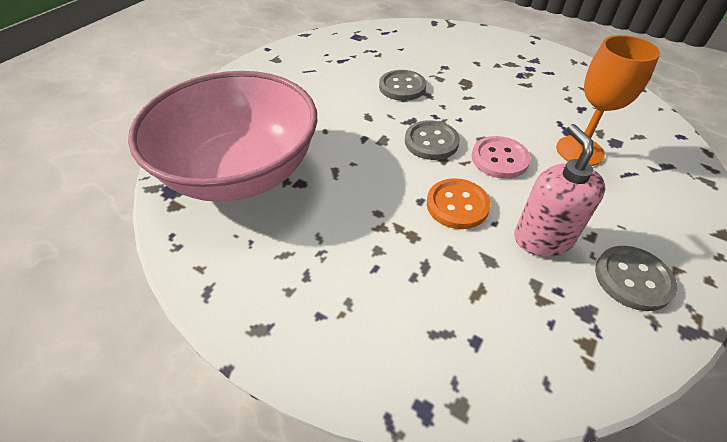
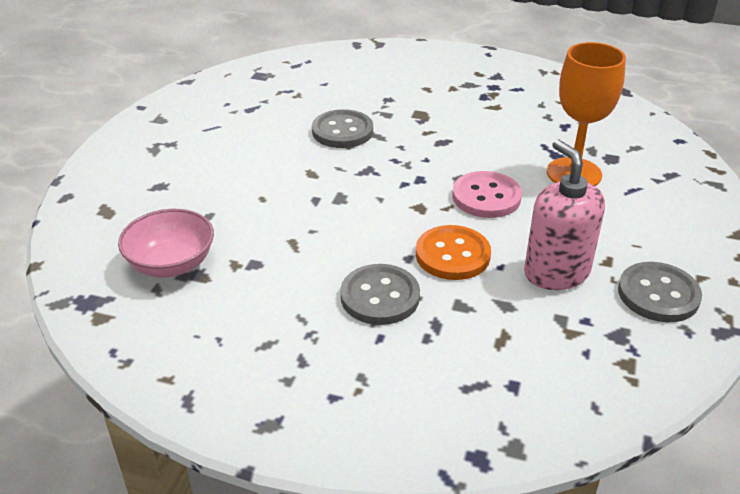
camera: 15 degrees left, 10 degrees down
pink bowl [128,71,317,202] -> pink bowl [118,209,214,278], size x0.43
grey button [405,120,460,160] -> grey button moved to [340,264,420,325]

